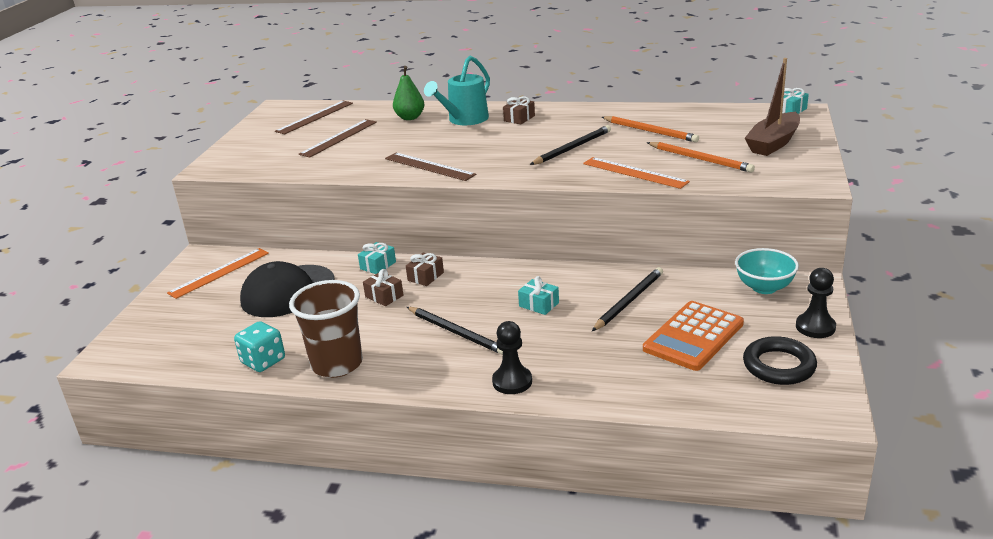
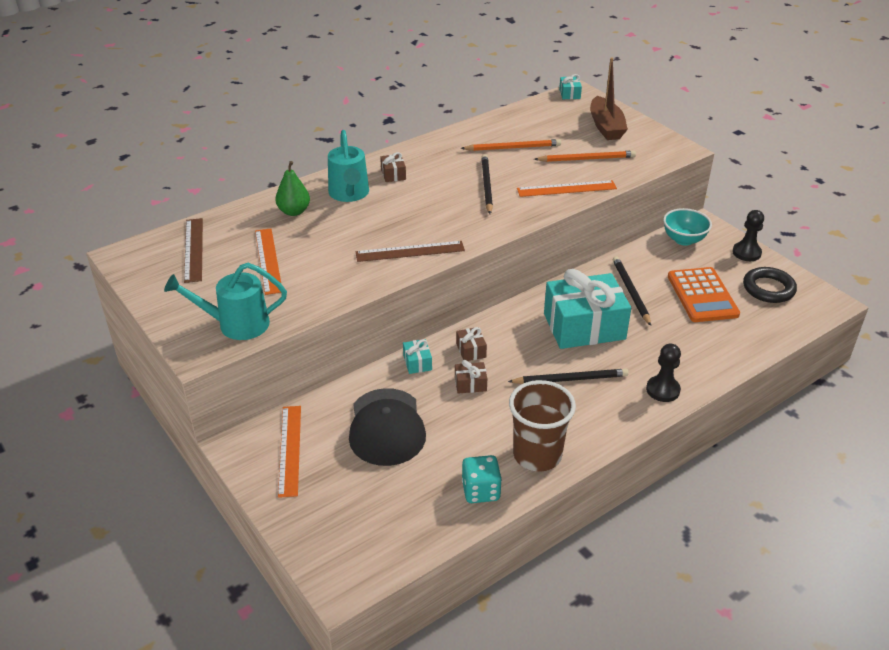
camera: 50 degrees left, 10 degrees up
brown ruler [299,119,377,157] -> orange ruler [255,228,281,295]
turquoise gift [518,276,559,315] -> turquoise gift [544,269,631,349], size x2.49
none -> turquoise watering can [164,263,287,340]

